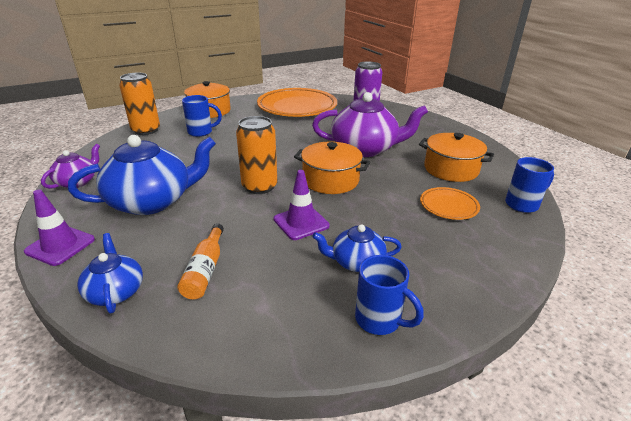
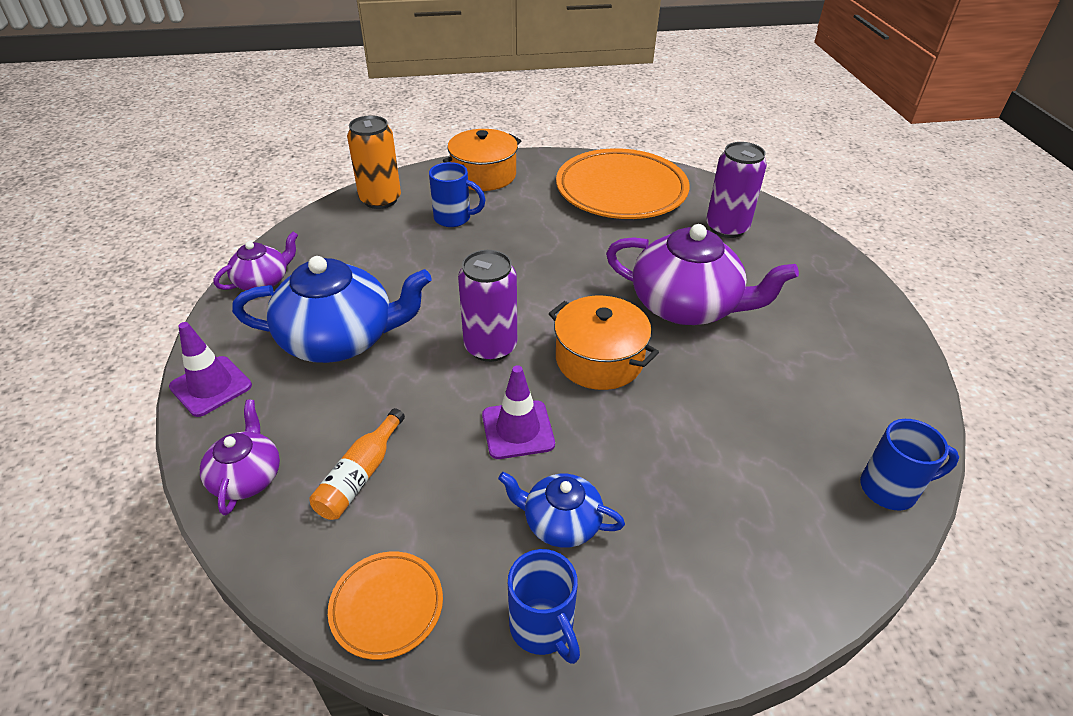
camera: 20 degrees right, 10 degrees up
blue teapot [77,233,143,314] -> purple teapot [200,400,280,515]
orange can [236,116,277,194] -> purple can [458,250,517,362]
orange pot [419,133,494,182] -> none
orange plate [420,187,480,220] -> orange plate moved to [328,552,443,660]

